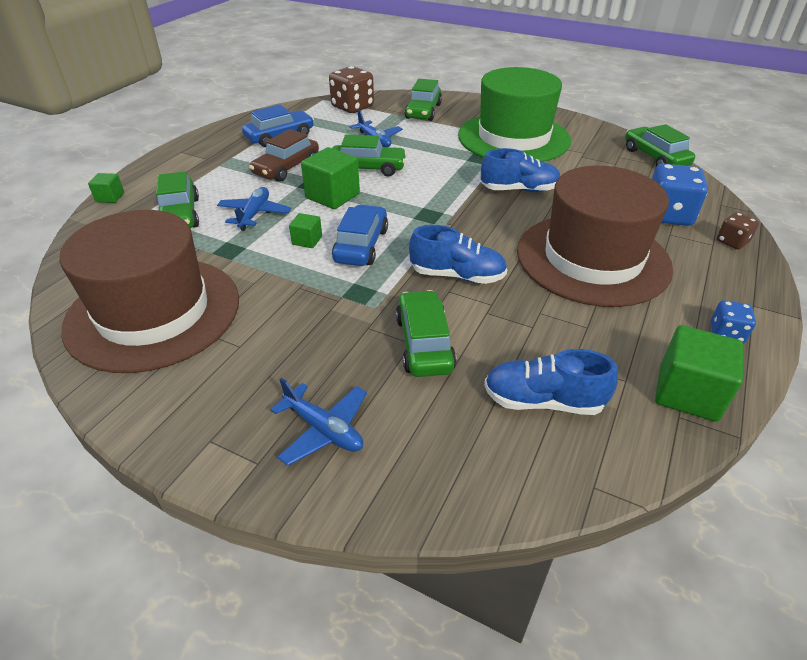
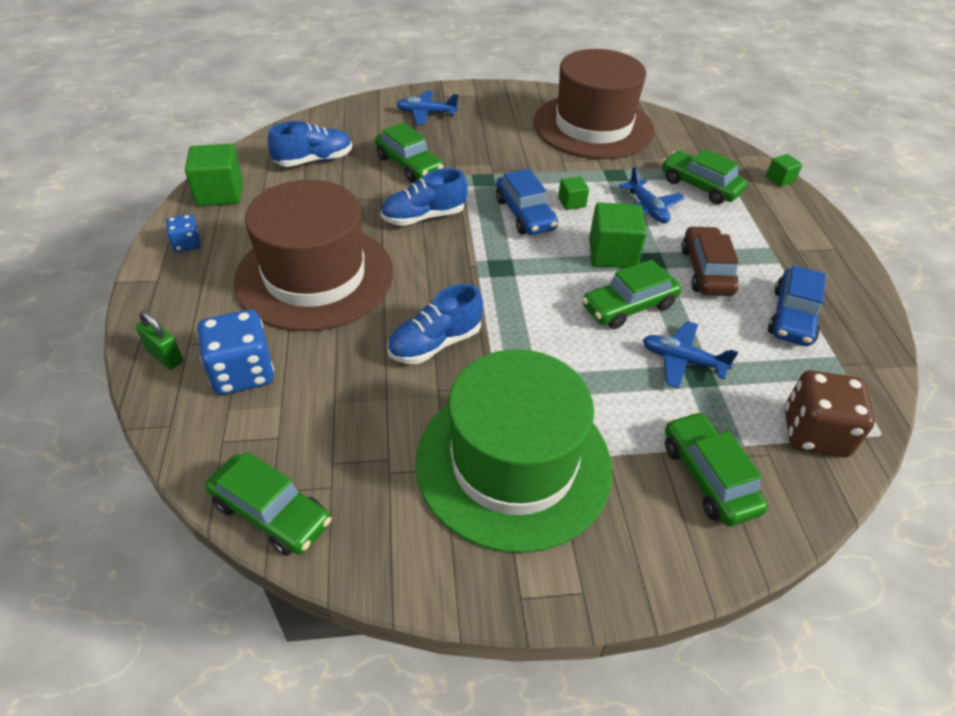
camera: 145 degrees right, 5 degrees up
brown dice [717,212,759,249] -> green padlock [136,311,183,370]

